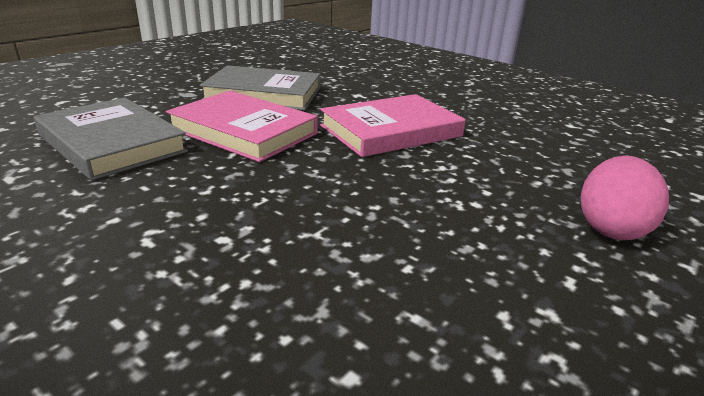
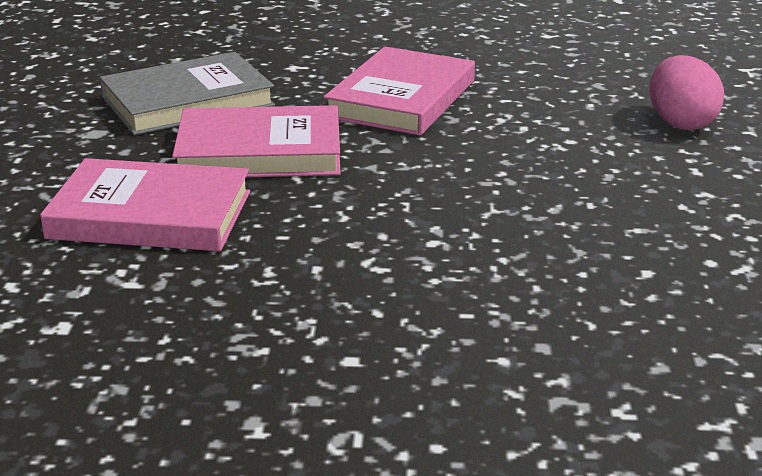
camera: 35 degrees left, 0 degrees up
grey book [34,97,188,180] -> pink book [40,158,250,251]

